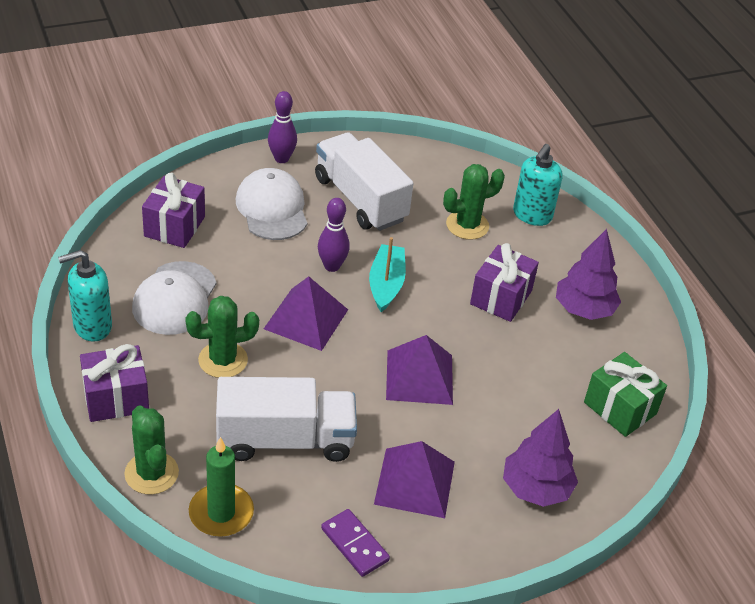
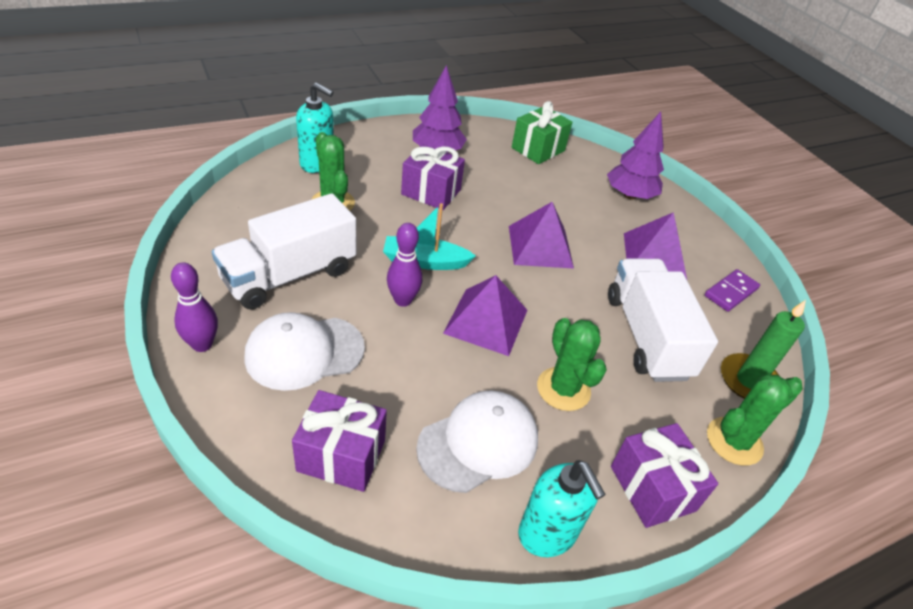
camera: 95 degrees left, 0 degrees up
white cap [132,261,217,335] -> white cap turned 45 degrees counterclockwise [416,390,538,493]

